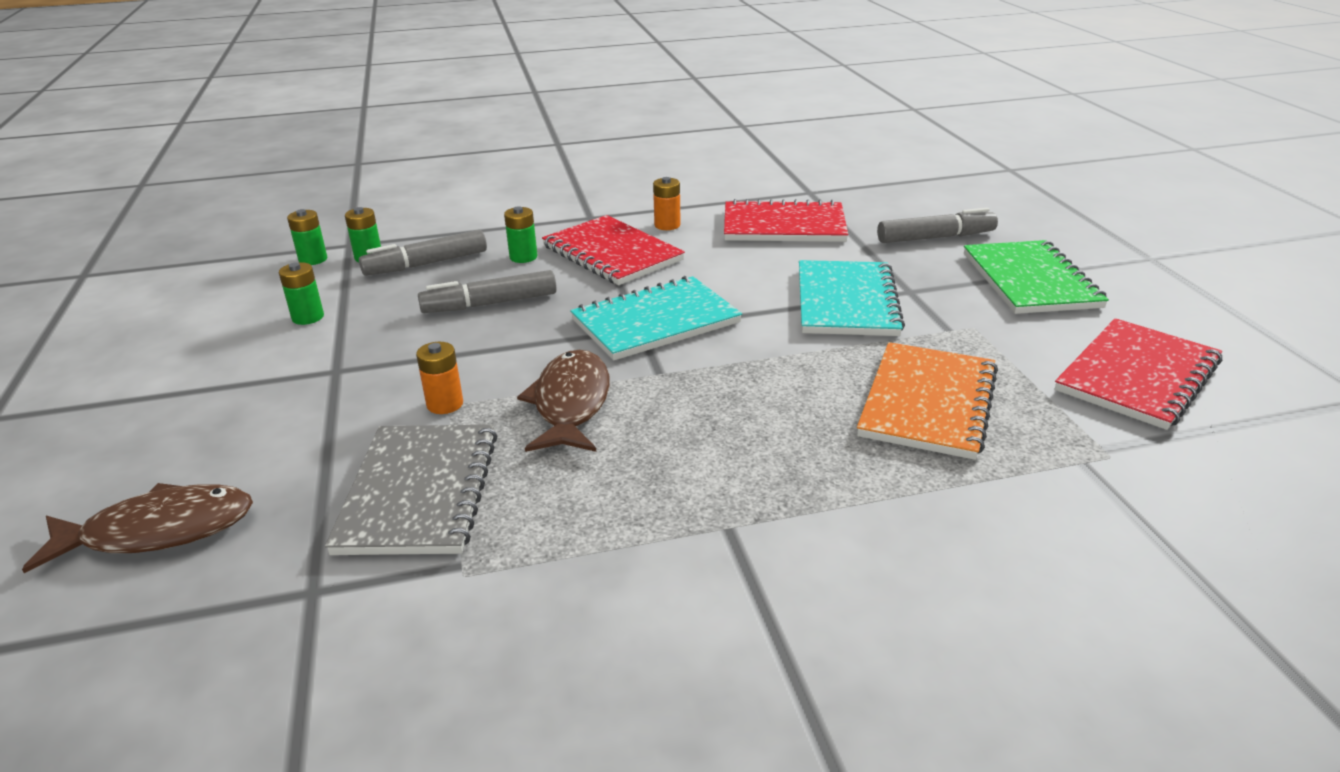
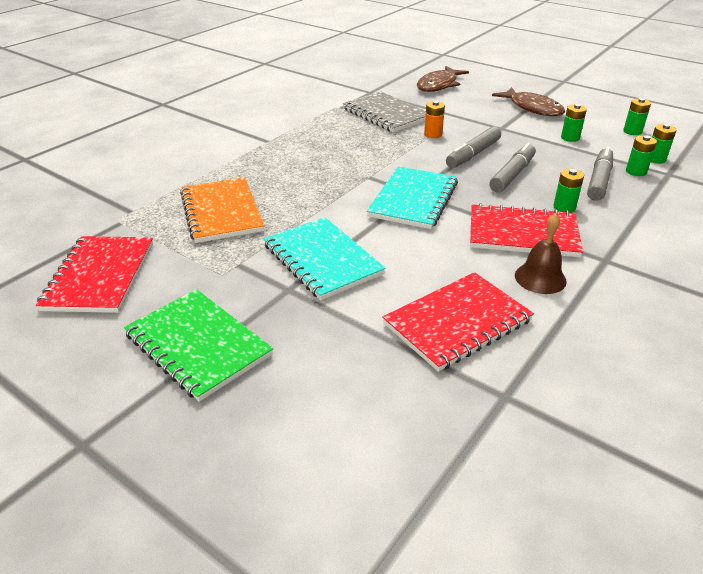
camera: 140 degrees right, 5 degrees up
brown fish [517,350,610,452] -> brown fish moved to [492,87,565,116]
orange battery [653,177,681,230] -> brown bell [515,213,567,294]
grey marker [877,208,998,243] -> grey marker moved to [446,126,501,168]
none -> green battery [623,98,651,135]

